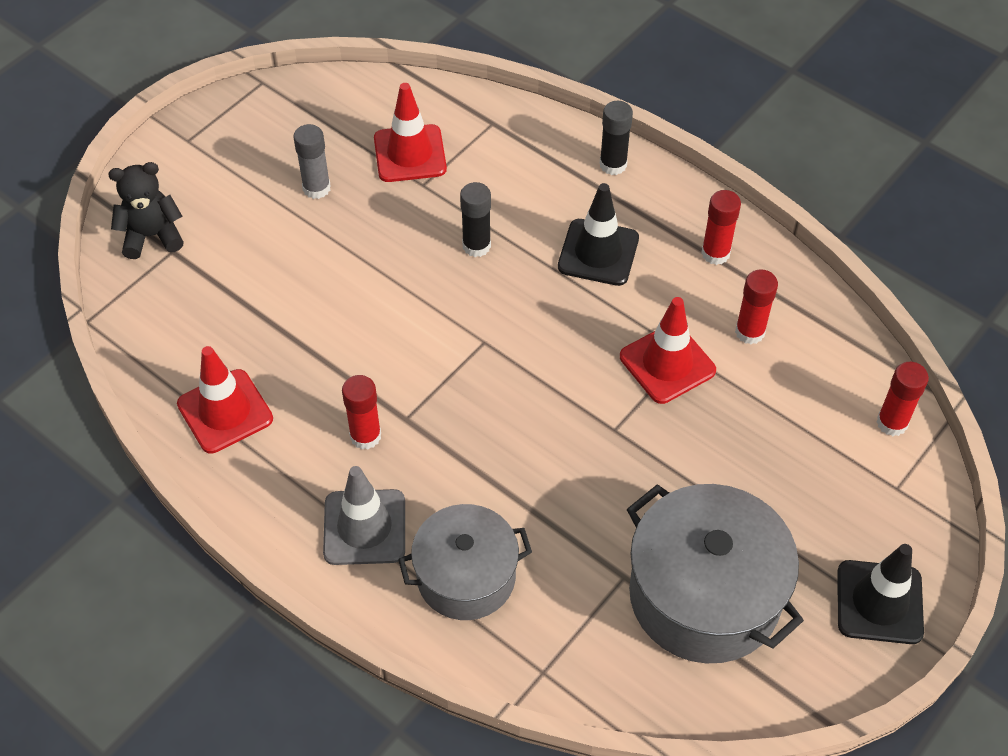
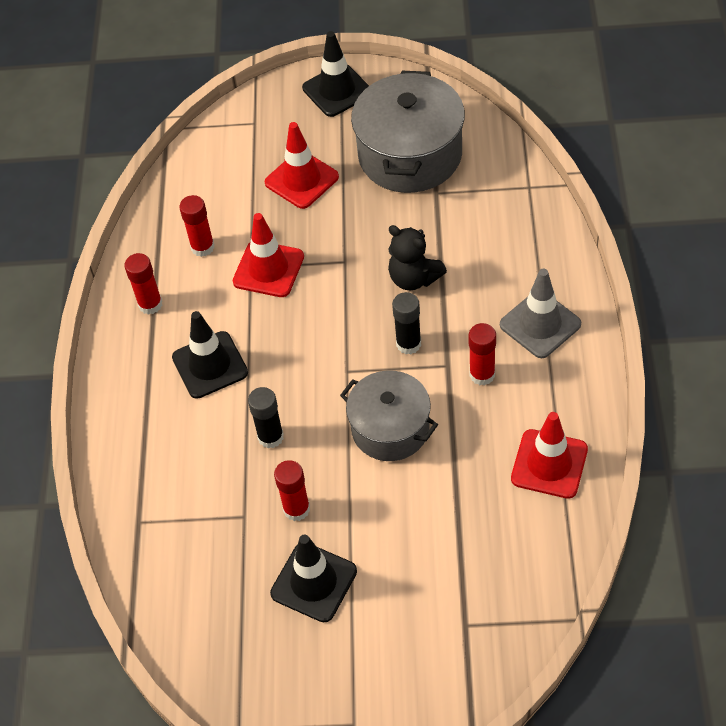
camera: 125 degrees left, 0 degrees up
black teddy bear [108,162,184,259] -> black teddy bear moved to [388,225,447,290]
grey glue stick [293,124,331,199] -> black traffic cone [270,535,357,622]
red traffic cone [374,83,447,182] -> red traffic cone moved to [265,122,339,209]
grey pot [398,504,532,620] -> grey pot moved to [340,370,438,461]
black glue stick [600,101,633,175] -> black glue stick moved to [392,292,421,354]
red glue stick [876,362,929,436] -> red glue stick moved to [274,460,310,521]

